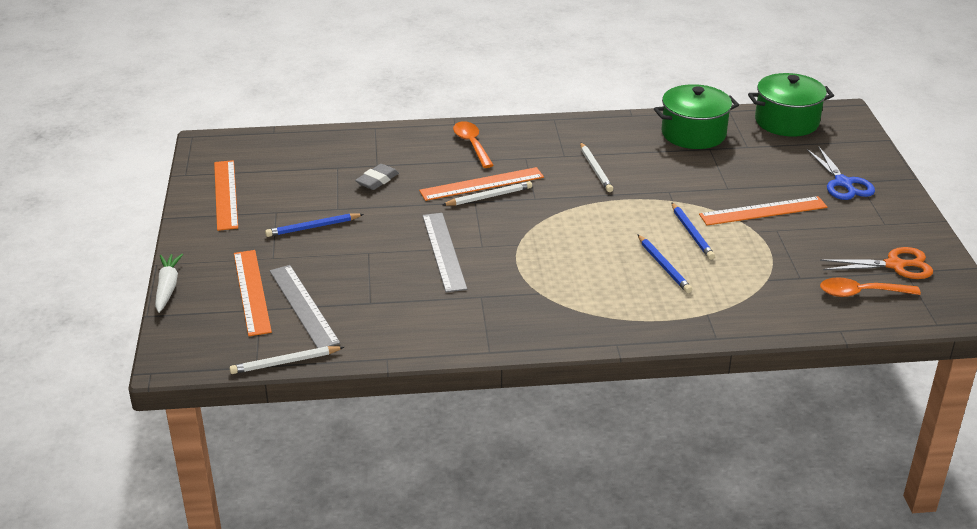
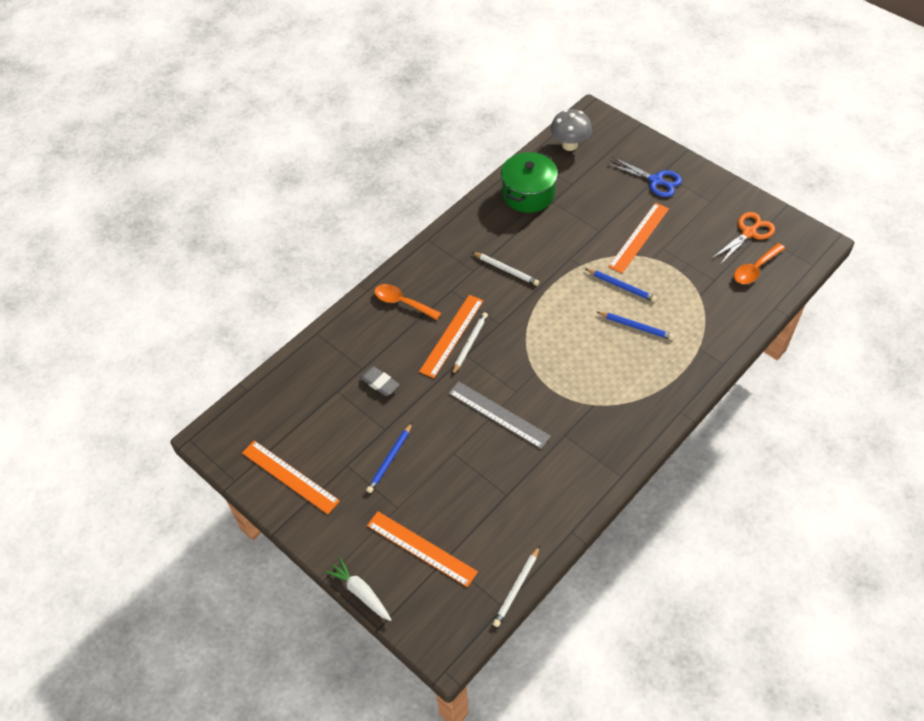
camera: 40 degrees left, 20 degrees up
grey ruler [270,265,340,348] -> none
grey eraser [355,164,399,190] -> grey eraser turned 45 degrees counterclockwise [360,366,400,396]
green pot [748,73,834,137] -> grey mushroom [550,109,592,151]

